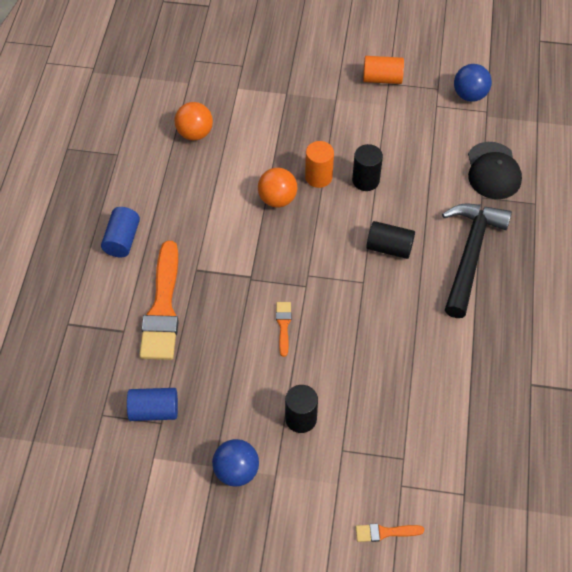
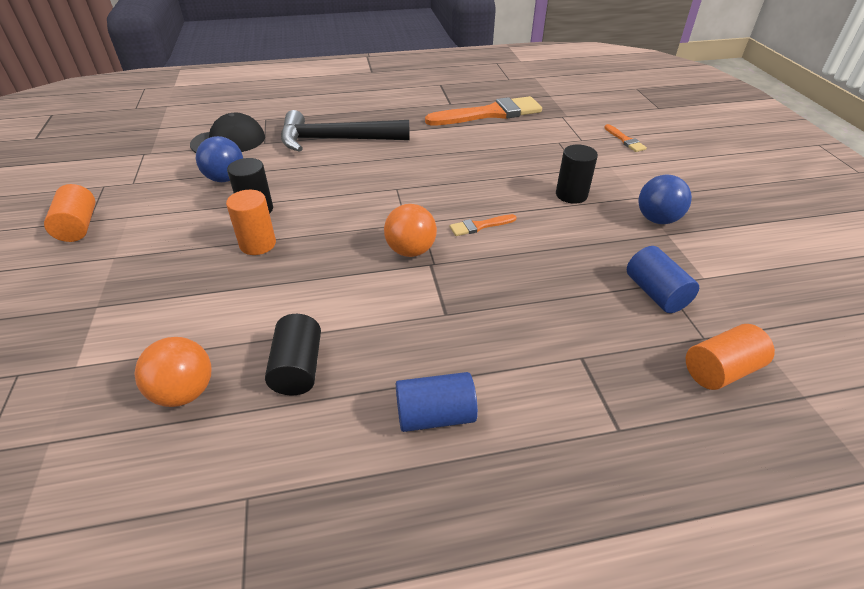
camera: 110 degrees left, 15 degrees down
orange brush [139,241,179,360] -> orange brush moved to [425,96,542,126]
orange ball [258,168,297,207] -> orange ball moved to [384,204,437,257]
black cylinder [366,221,415,259] -> black cylinder moved to [265,314,321,395]
blue ball [454,64,492,102] -> blue ball moved to [196,136,243,182]
none -> orange cylinder [686,324,775,390]

